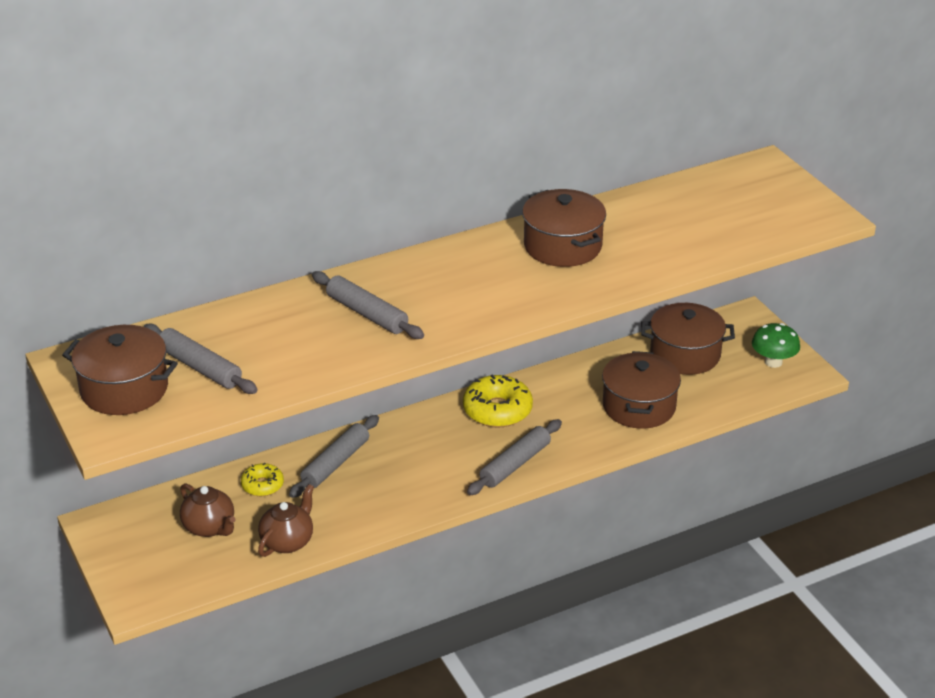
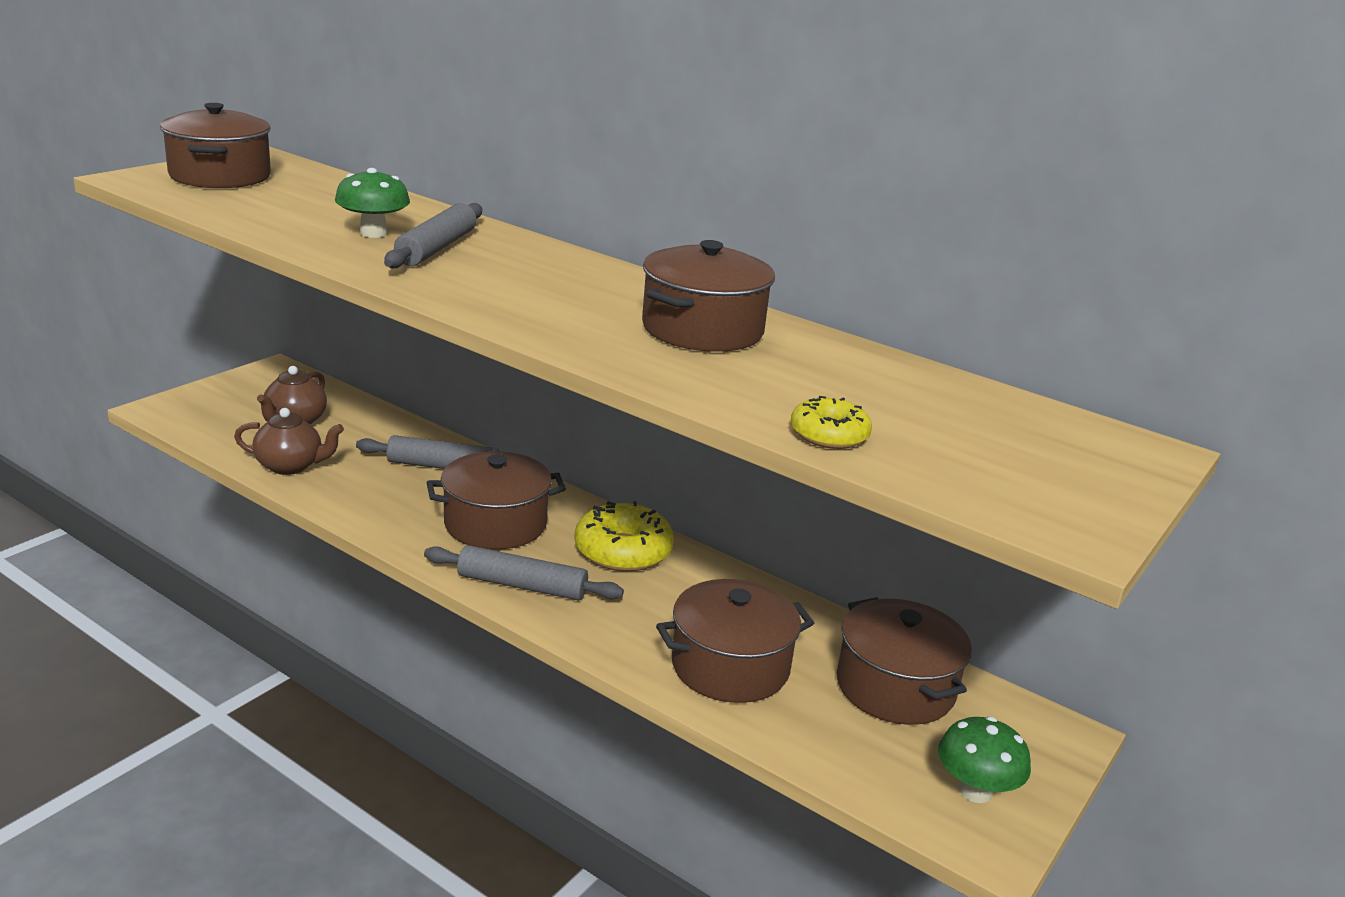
camera: 60 degrees right, 10 degrees down
grey rolling pin [143,324,258,394] -> none
yellow donut [241,463,284,496] -> yellow donut moved to [791,396,872,449]
none -> green mushroom [335,168,410,238]
none -> brown pot [426,451,566,550]

